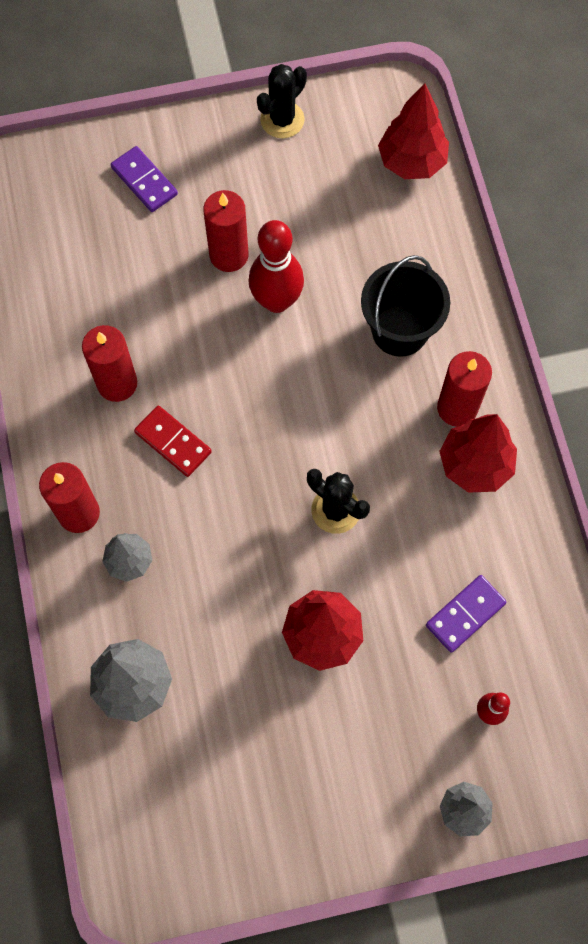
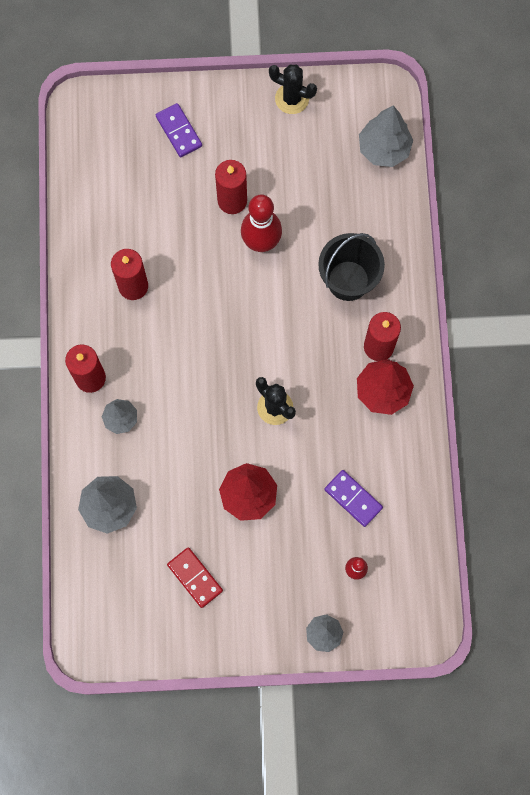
camera: 10 degrees right, 5 degrees up
red domino [134,406,212,477] -> red domino moved to [167,547,223,608]
black cactus [257,64,307,138] -> black cactus turned 60 degrees clockwise [269,65,317,114]
red tree [378,83,449,179] -> grey tree [359,106,413,167]
purple domino [426,575,507,653] -> purple domino turned 75 degrees clockwise [324,470,383,527]

